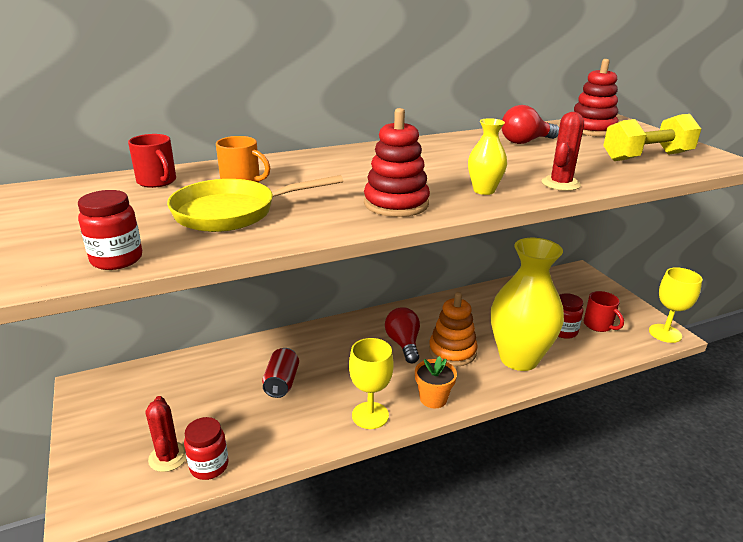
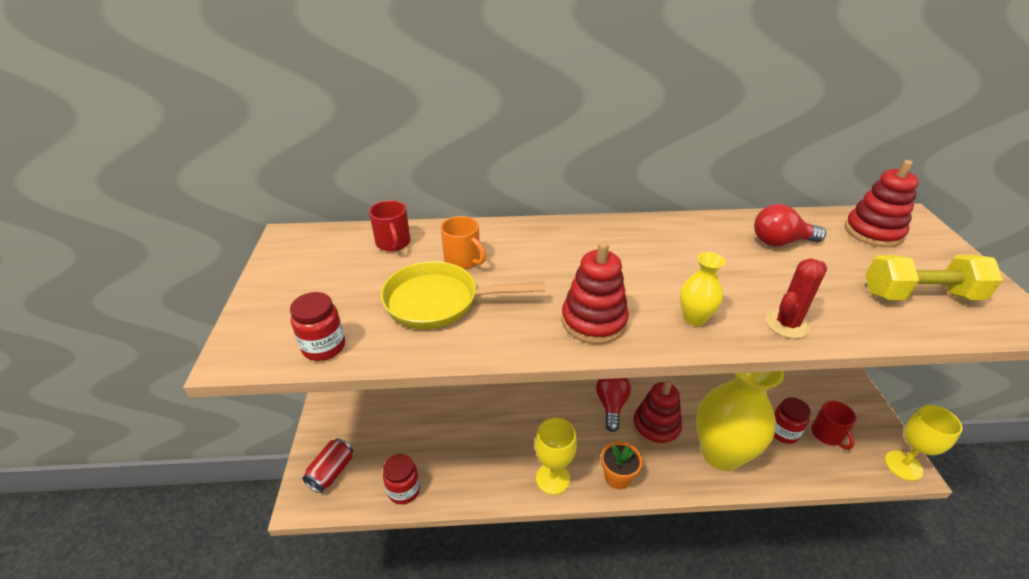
camera: 20 degrees right, 10 degrees up
red cactus [146,396,187,472] -> none
red can [262,348,299,398] -> red can moved to [302,438,353,493]
orange stacking toy [429,292,478,367] -> red stacking toy [633,380,682,447]

